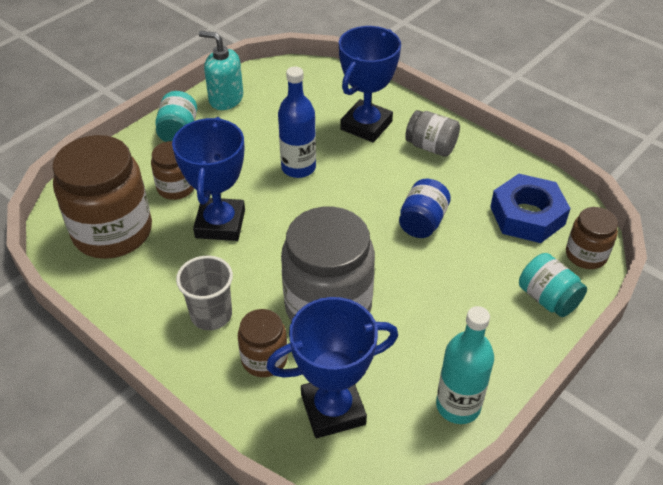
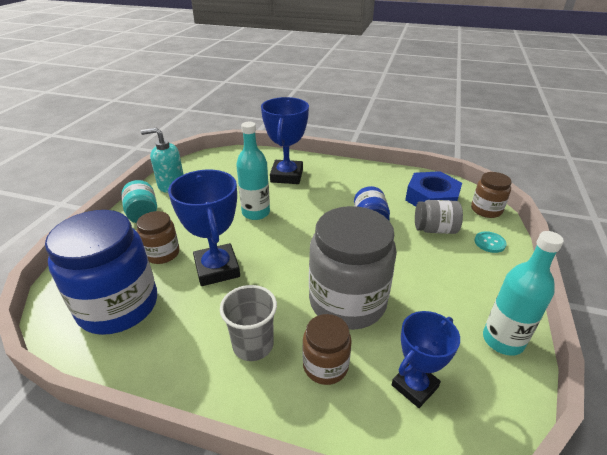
camera: 25 degrees left, 10 degrees down
brown jar [52,135,152,259] -> blue jar [45,210,157,335]
blue trophy [266,297,398,438] -> blue trophy [392,311,460,408], size x0.66
blue bottle [278,67,316,178] -> turquoise bottle [236,122,270,220]
grey jar [405,110,460,157] -> grey jar moved to [415,200,463,234]
turquoise jar [519,253,587,317] -> turquoise button [475,231,507,253]

